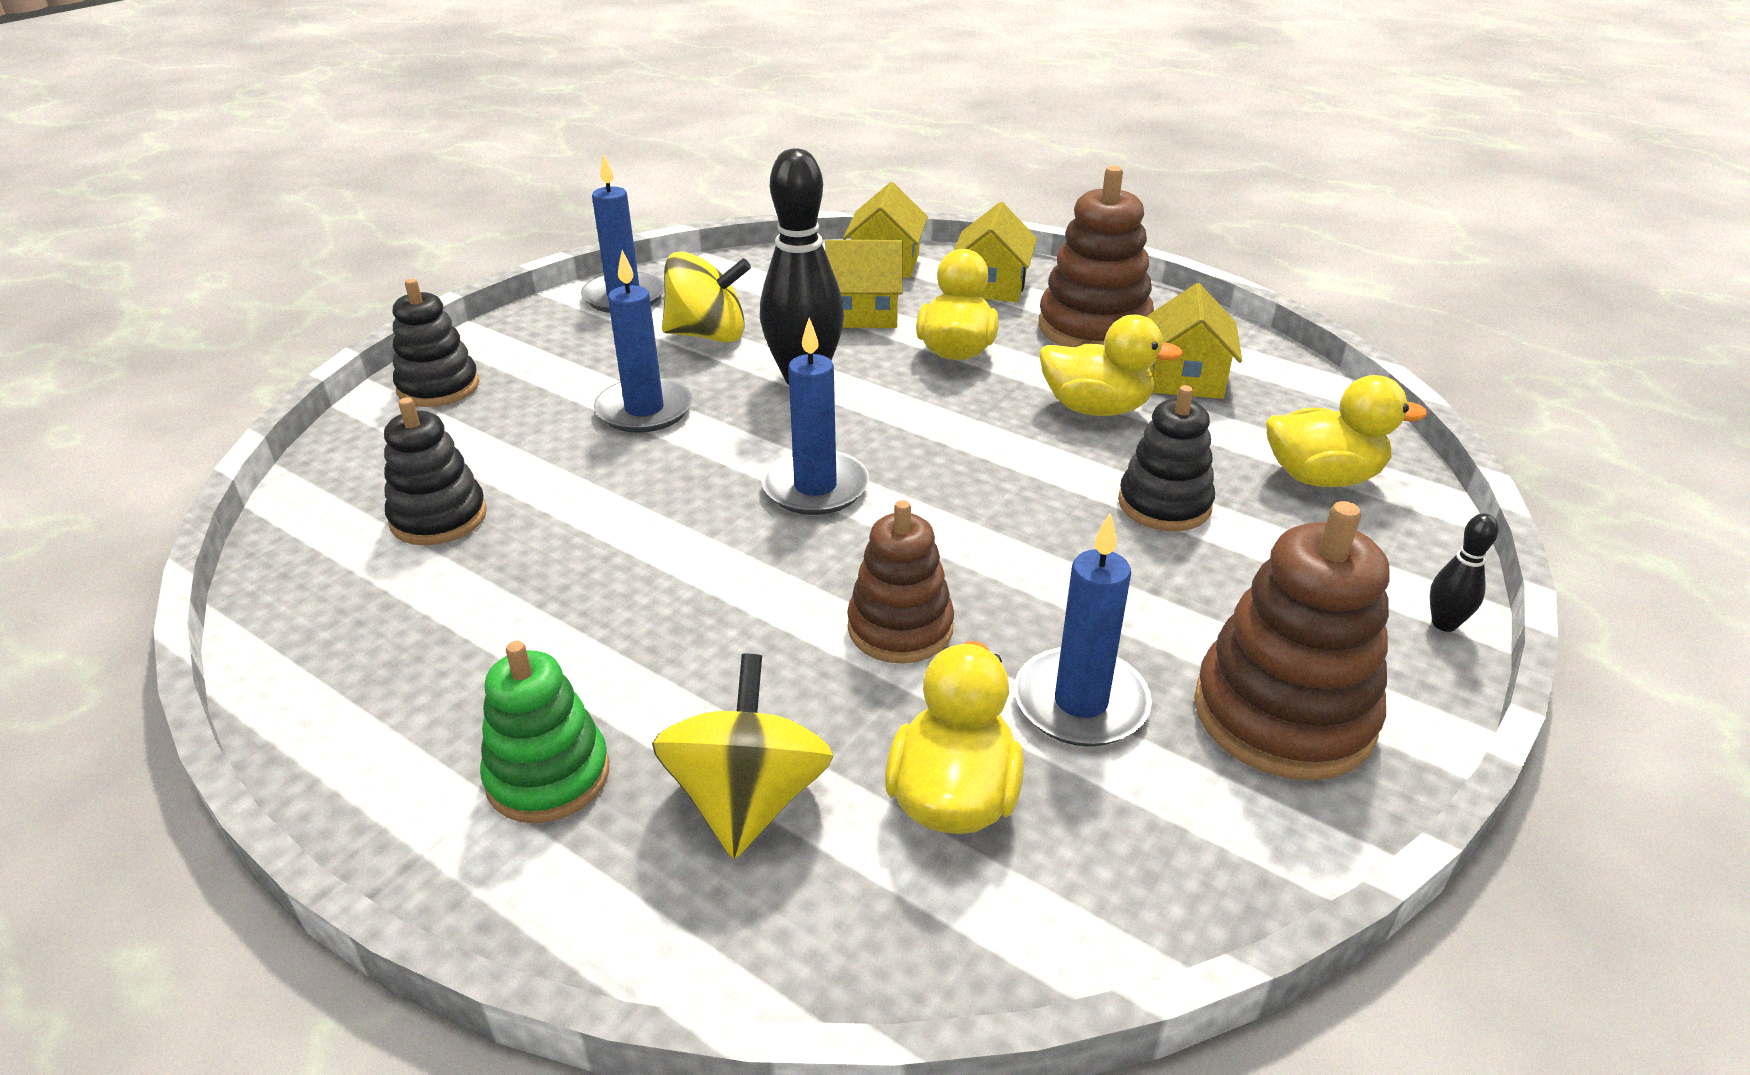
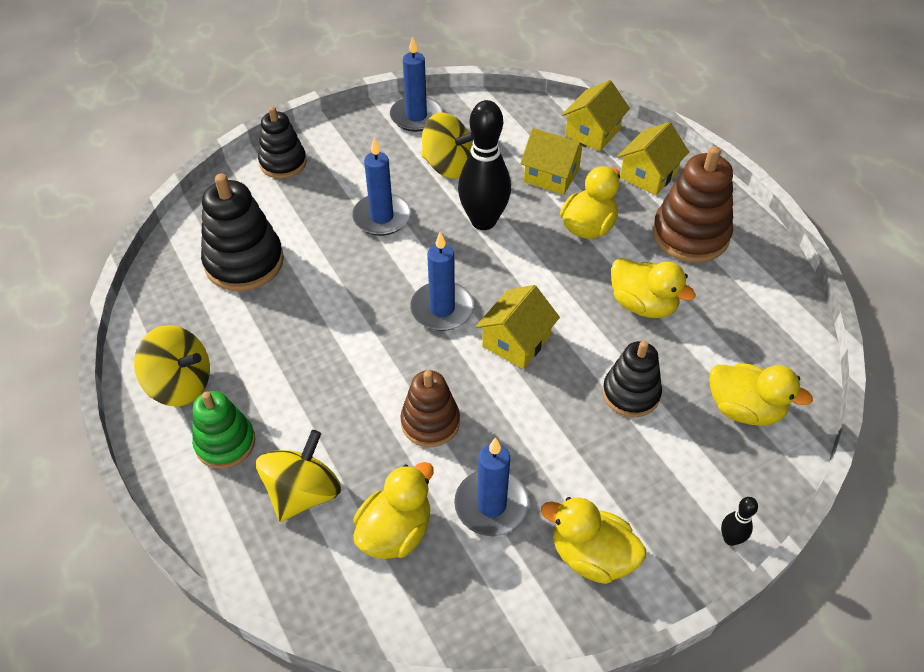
camera: 25 degrees right, 15 degrees up
black stacking toy [384,397,487,545] -> black stacking toy [201,174,284,291], size x1.53
yellow house [1147,283,1242,399] -> yellow house moved to [476,285,560,369]
brown stacking toy [1194,501,1390,780] -> yellow duck [541,497,646,584]
none -> yellow spinning top [134,325,210,407]

